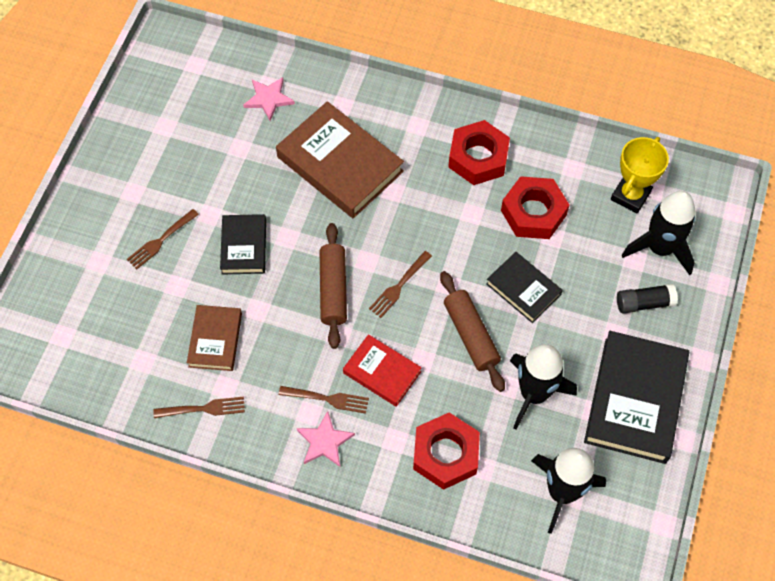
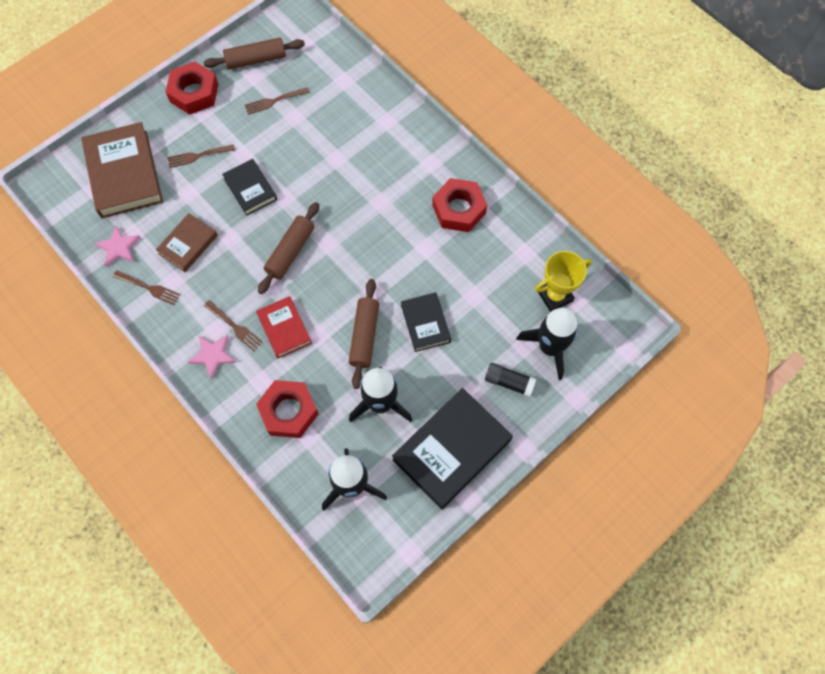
camera: 30 degrees right, 5 degrees up
black book [220,214,266,275] -> black book turned 60 degrees counterclockwise [222,159,277,216]
pink star [243,77,295,121] -> pink star moved to [94,225,141,267]
brown book [276,101,404,218] -> brown book moved to [81,122,163,219]
brown fork [369,251,432,318] -> brown fork moved to [245,87,309,115]
red nut [501,176,569,239] -> red nut moved to [166,62,218,115]
none -> brown rolling pin [204,38,305,70]

